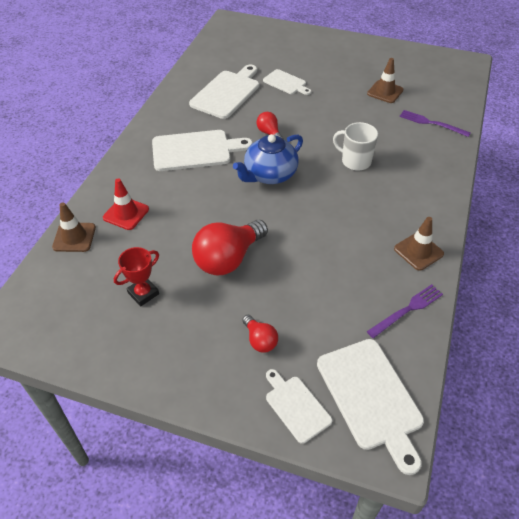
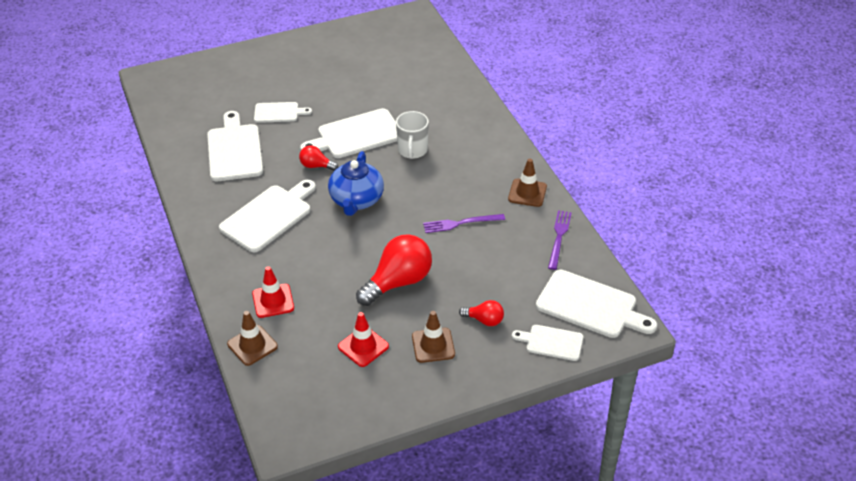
camera: 40 degrees left, 5 degrees down
red trophy [114,247,159,306] -> red traffic cone [338,312,389,367]
red light bulb [192,220,268,276] -> red light bulb turned 135 degrees counterclockwise [356,234,432,306]
white mug [333,122,378,171] -> white mug turned 75 degrees counterclockwise [396,111,429,159]
brown traffic cone [367,58,403,103] -> brown traffic cone moved to [412,311,455,363]
purple fork [399,110,471,137] -> purple fork moved to [423,214,505,233]
none -> white cutting board [300,108,397,158]

